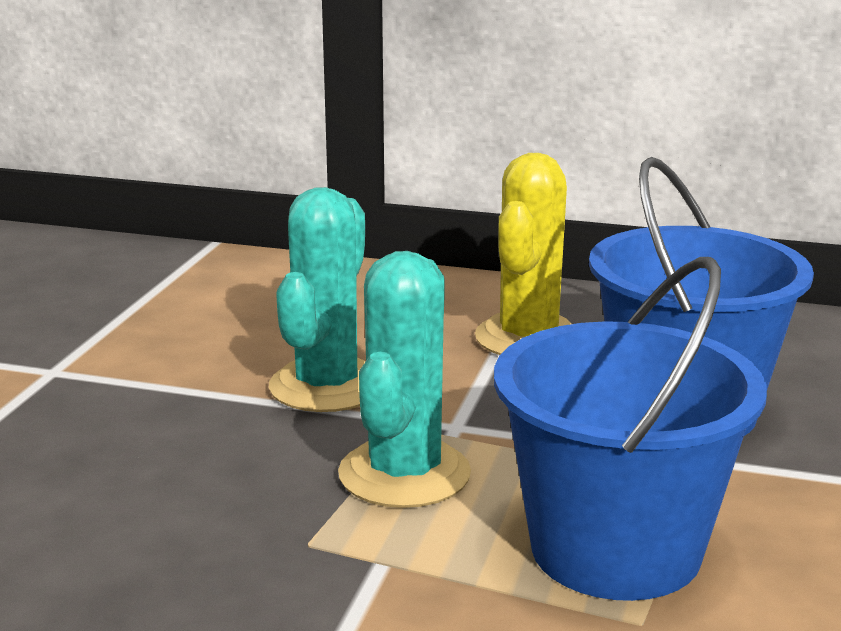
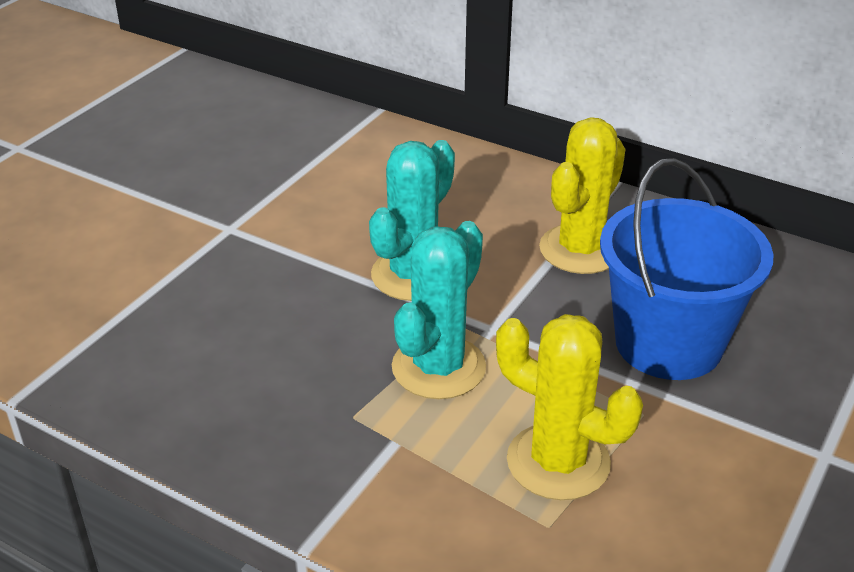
camera: 15 degrees right, 15 degrees up
blue bucket [494,257,767,601] -> yellow cactus [496,314,643,500]

